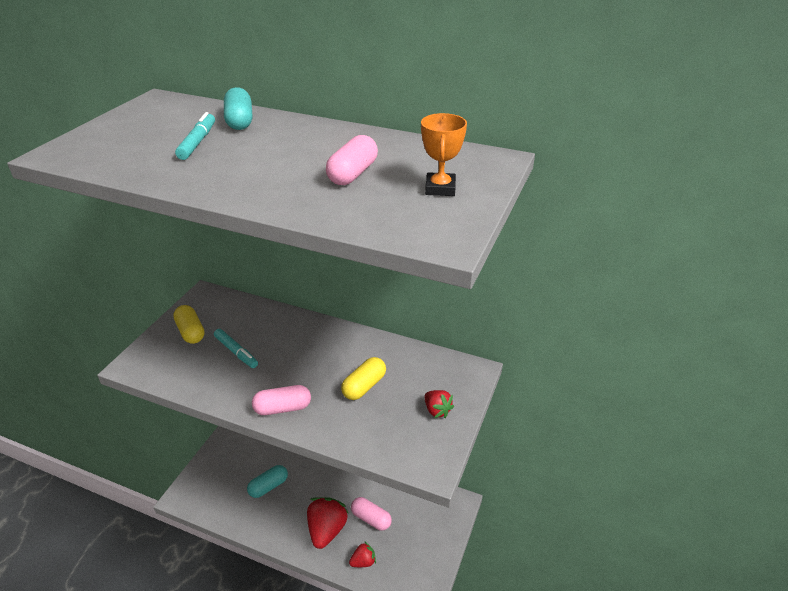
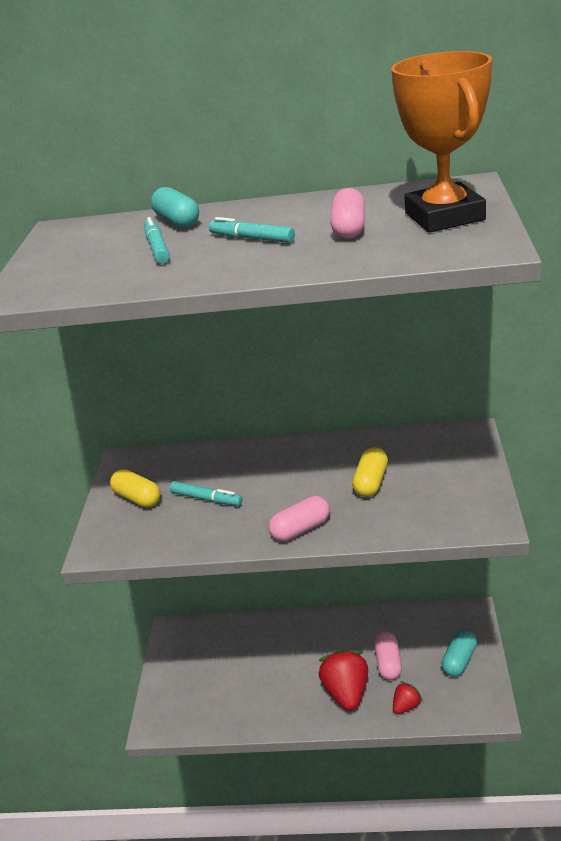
camera: 15 degrees left, 5 degrees down
turquoise capsule [247,465,288,498] -> turquoise capsule moved to [441,630,477,676]
pink capsule [351,497,392,531] -> pink capsule turned 75 degrees clockwise [375,631,402,680]
orange trophy [421,113,467,196] -> orange trophy [391,51,492,233], size x2.08
red strawberry [425,390,454,418] -> none
none -> turquoise marker [209,217,295,243]

